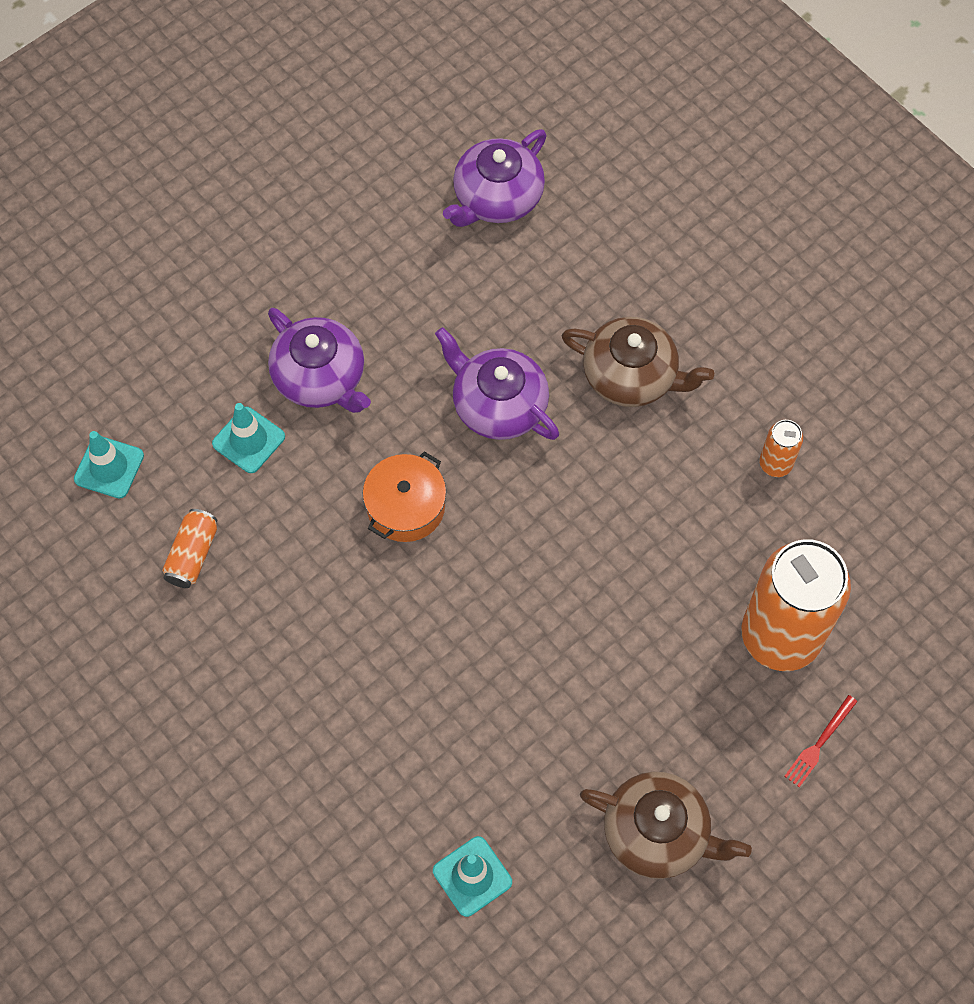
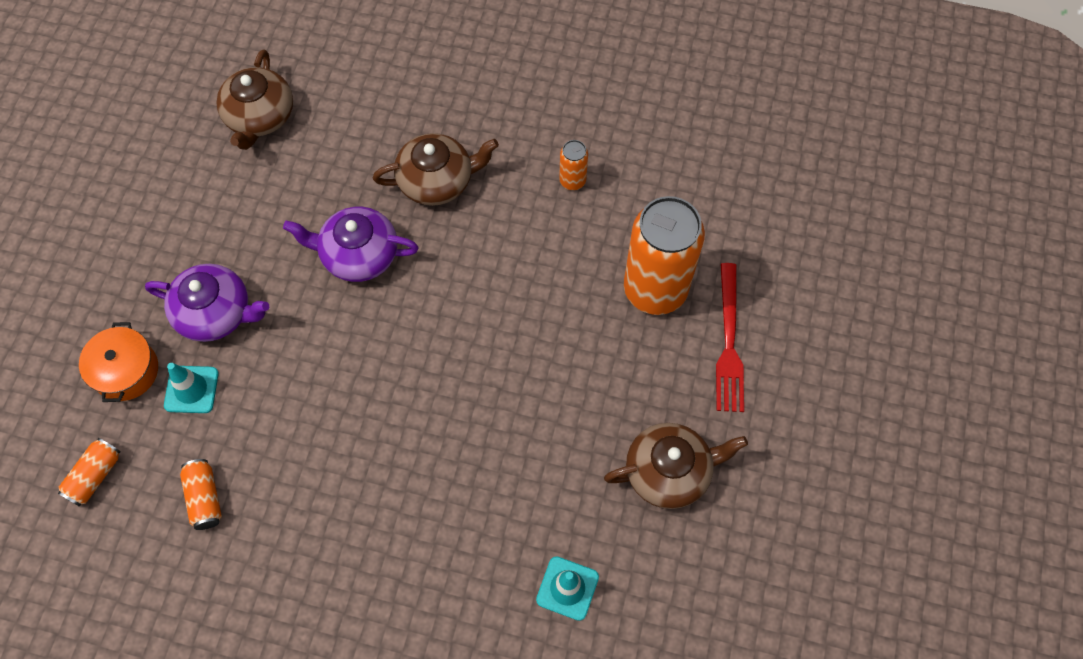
camera: 35 degrees left, 0 degrees up
turquoise traffic cone [74,431,144,499] -> orange can [58,438,121,506]
orange pot [363,451,446,542] -> orange pot moved to [79,322,158,402]
purple teapot [443,129,546,227] -> brown teapot [216,49,293,150]
red fork [784,695,858,787] -> red fork [716,263,744,412], size x1.85

